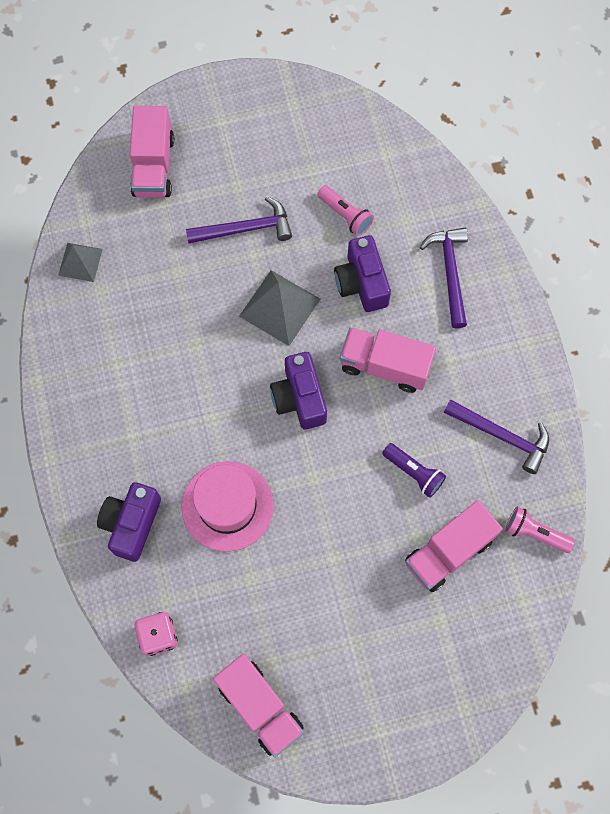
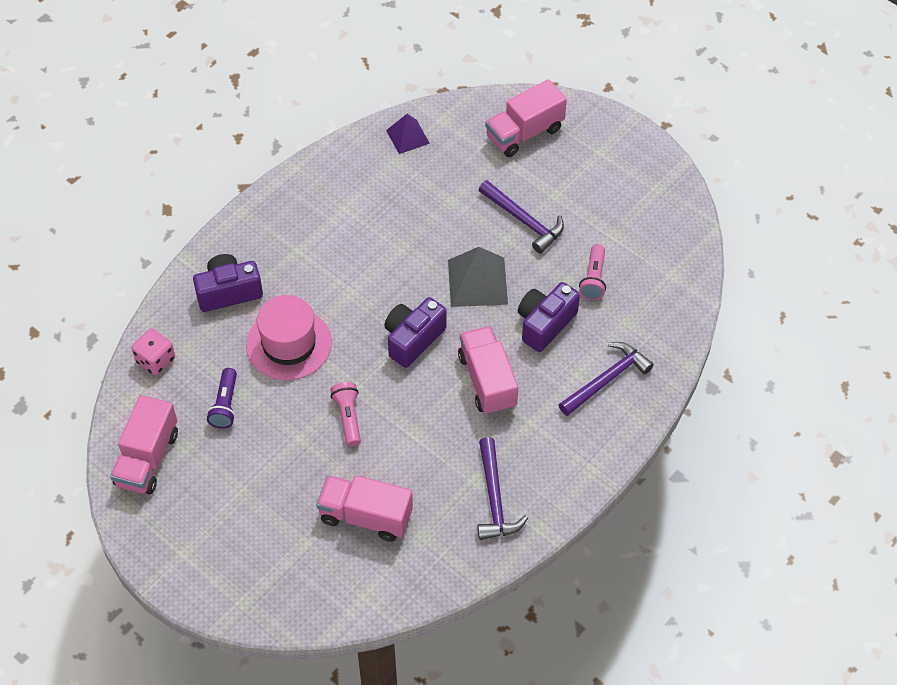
camera: 55 degrees right, 15 degrees down
grey pyramid [58,243,103,282] -> purple pyramid [386,114,430,154]
purple flashlight [382,443,446,498] -> purple flashlight moved to [207,368,237,429]
pink flashlight [506,506,575,553] -> pink flashlight moved to [331,382,361,446]

